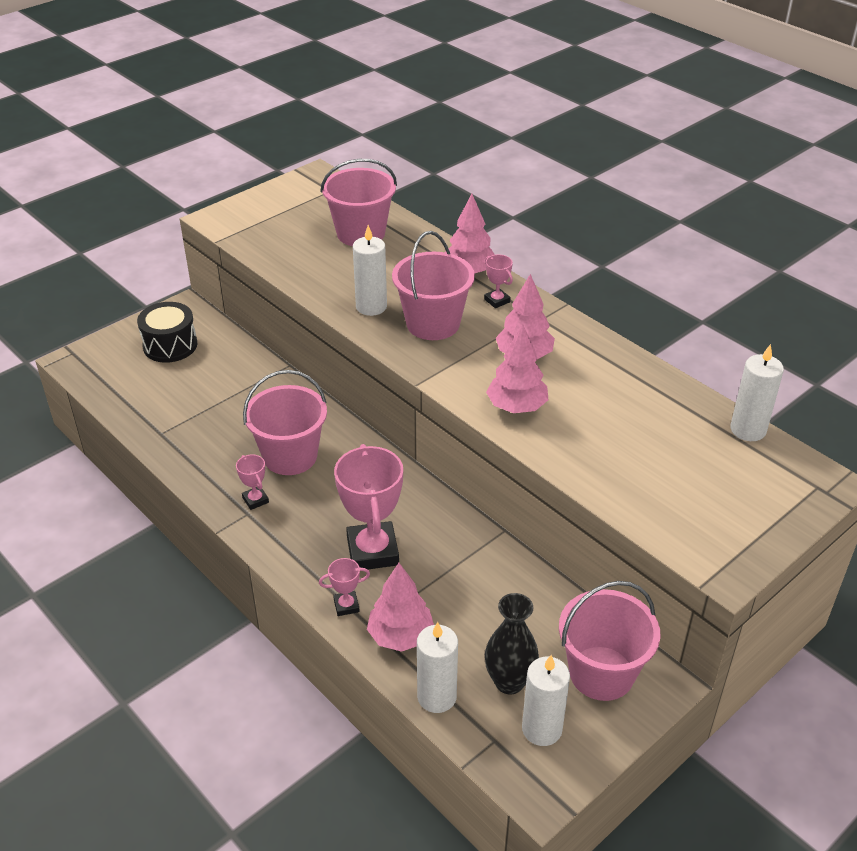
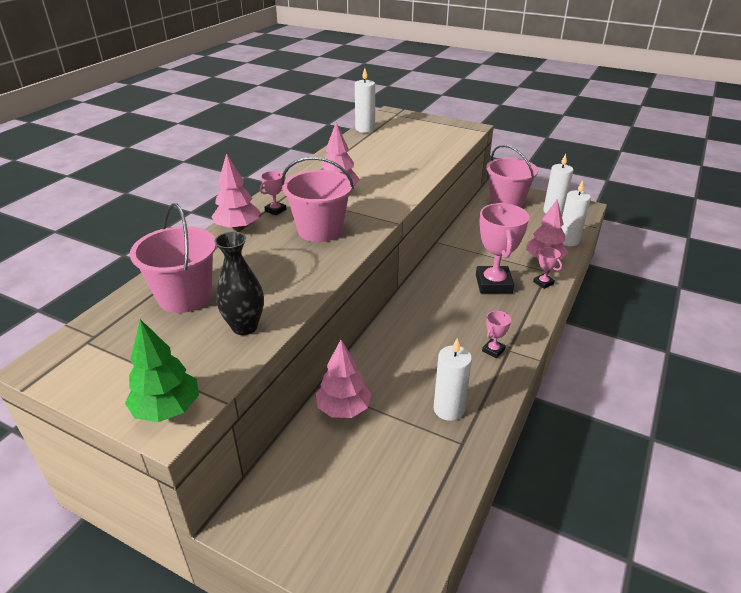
camera: 110 degrees left, 5 degrees down
black drum [137,302,197,363] -> none
pink bucket [243,370,327,475] -> none
pink trophy [334,444,403,570] -> pink trophy turned 60 degrees counterclockwise [476,203,529,293]
white candle [353,225,387,316] -> white candle moved to [434,338,472,421]
black vase [485,593,539,695] -> black vase moved to [214,232,264,335]
pink tree [486,324,548,413] -> pink tree moved to [316,340,371,418]
none -> green tree [125,319,199,422]

